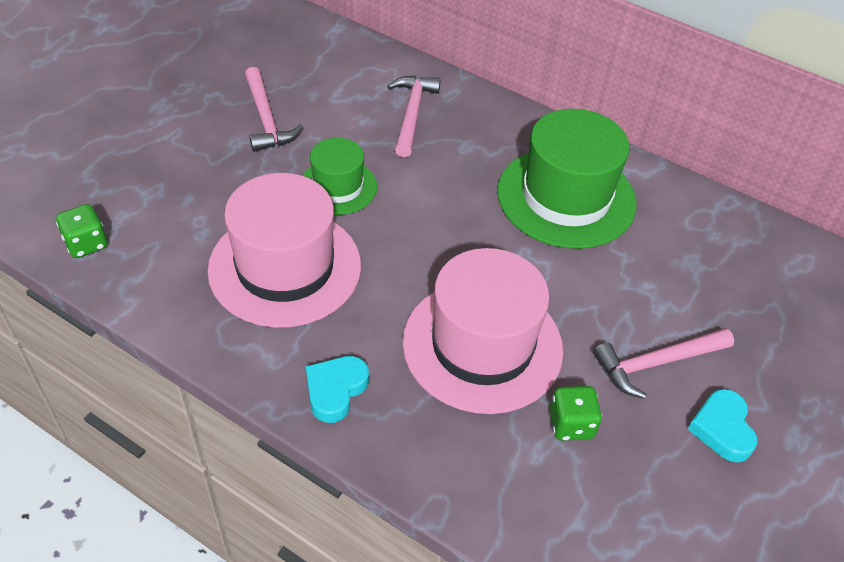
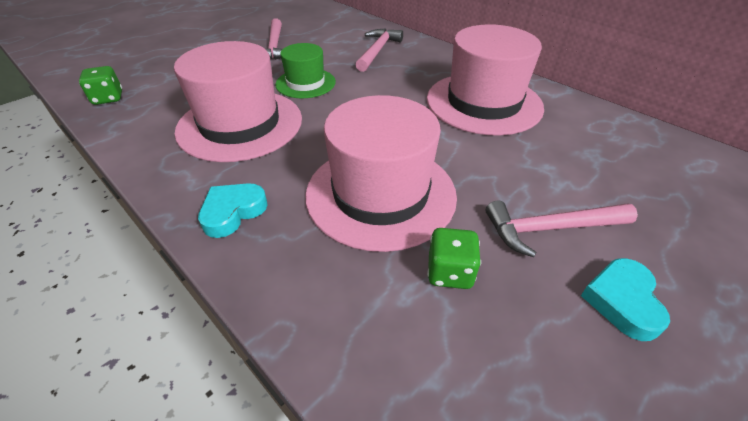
camera: 15 degrees right, 5 degrees down
green hat [497,109,637,249] -> pink hat [427,24,544,135]

